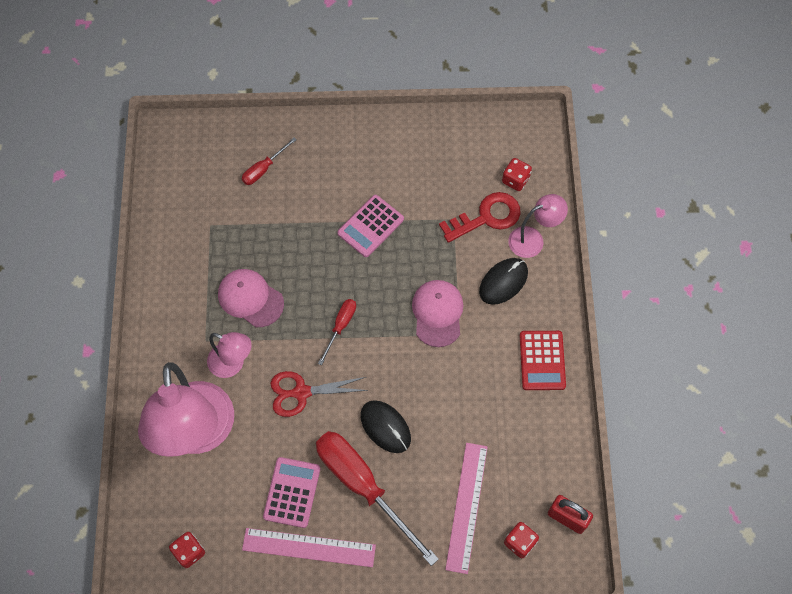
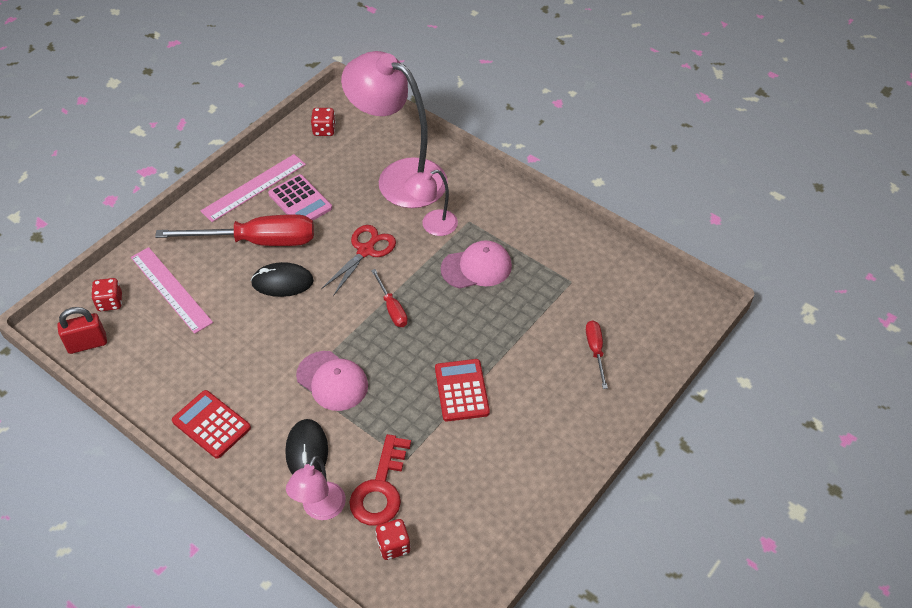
camera: 130 degrees right, 15 degrees down
pink calculator [337,195,404,257] -> red calculator [435,359,490,422]

